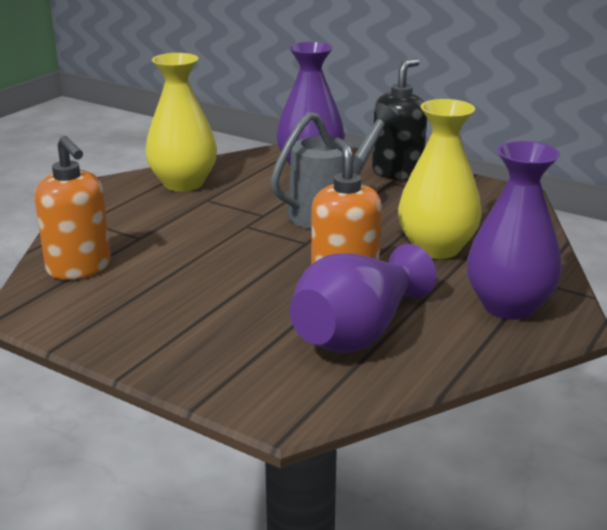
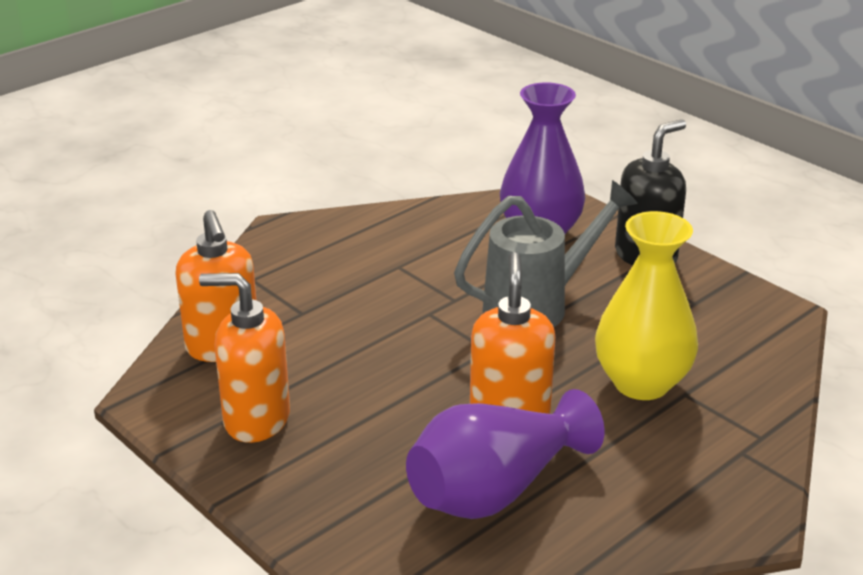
camera: 15 degrees right, 5 degrees up
yellow vase [145,53,217,192] -> none
purple vase [467,141,562,320] -> none
none -> orange soap dispenser [199,273,290,443]

